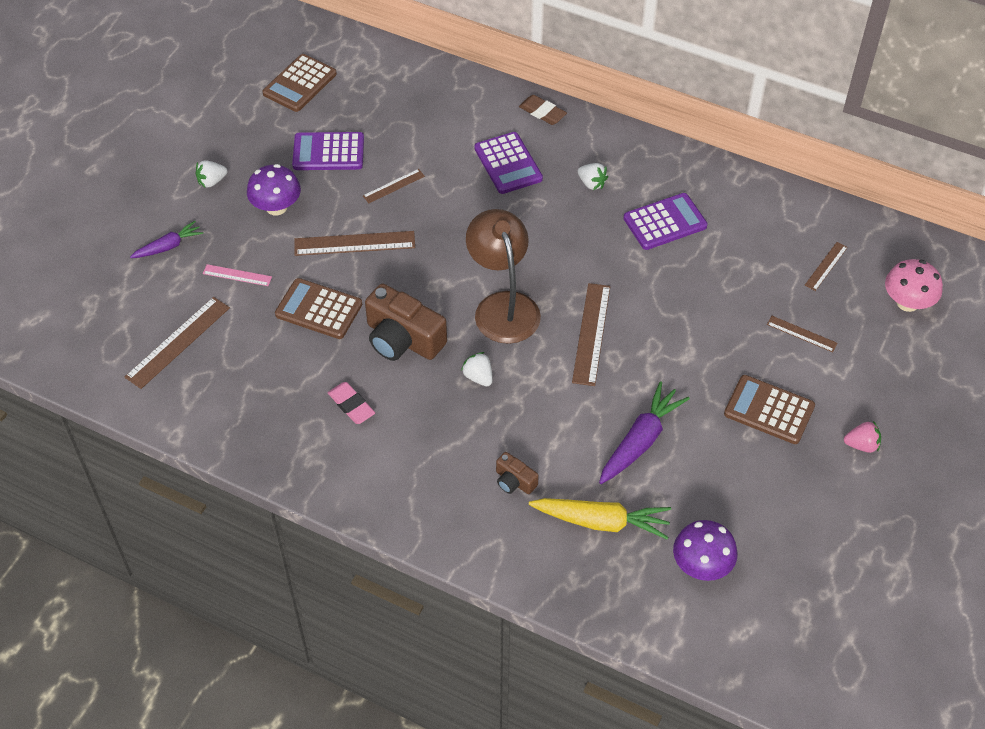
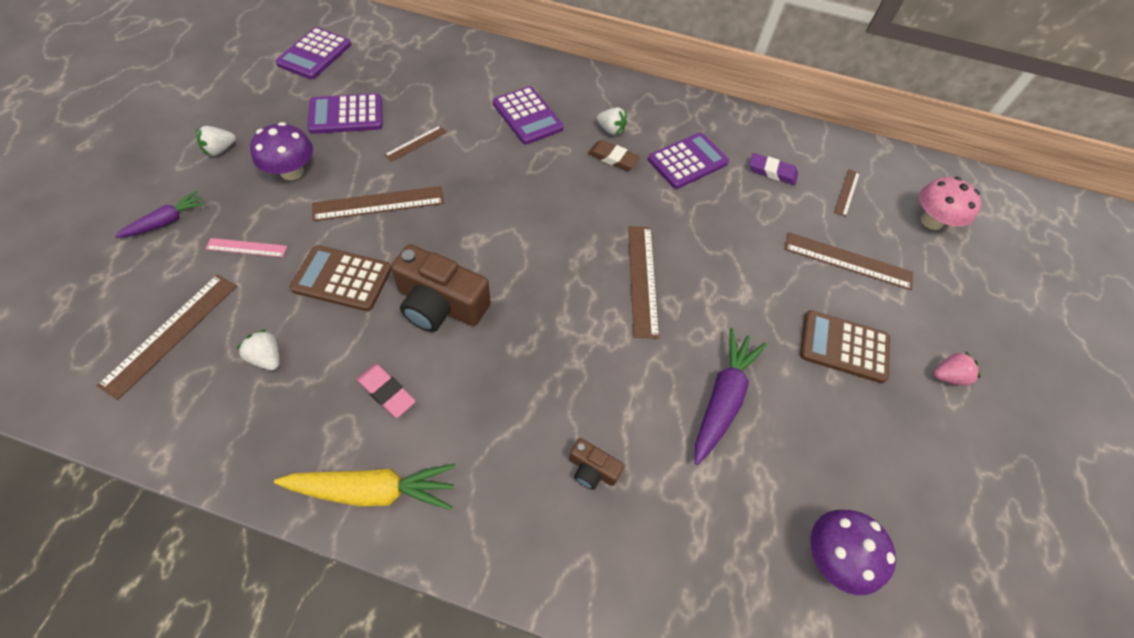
camera: 15 degrees left, 5 degrees up
brown calculator [262,54,337,112] -> purple calculator [276,27,351,79]
white strawberry [461,352,492,386] -> white strawberry moved to [236,329,280,370]
brown lamp [466,209,541,344] -> none
brown eraser [519,95,567,125] -> brown eraser moved to [588,140,641,171]
yellow carrot [529,498,671,540] -> yellow carrot moved to [274,464,456,510]
brown ruler [767,316,838,352] -> brown ruler [784,232,913,290], size x1.77
none -> purple eraser [749,153,798,185]

